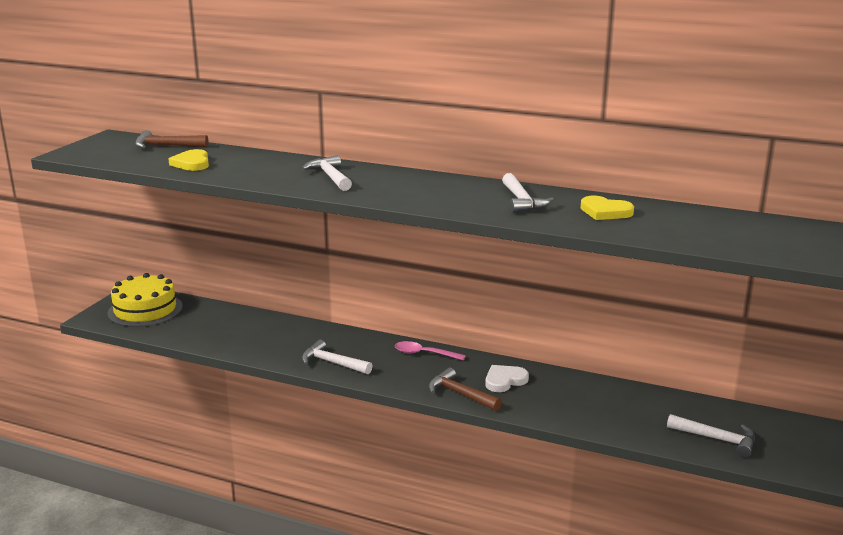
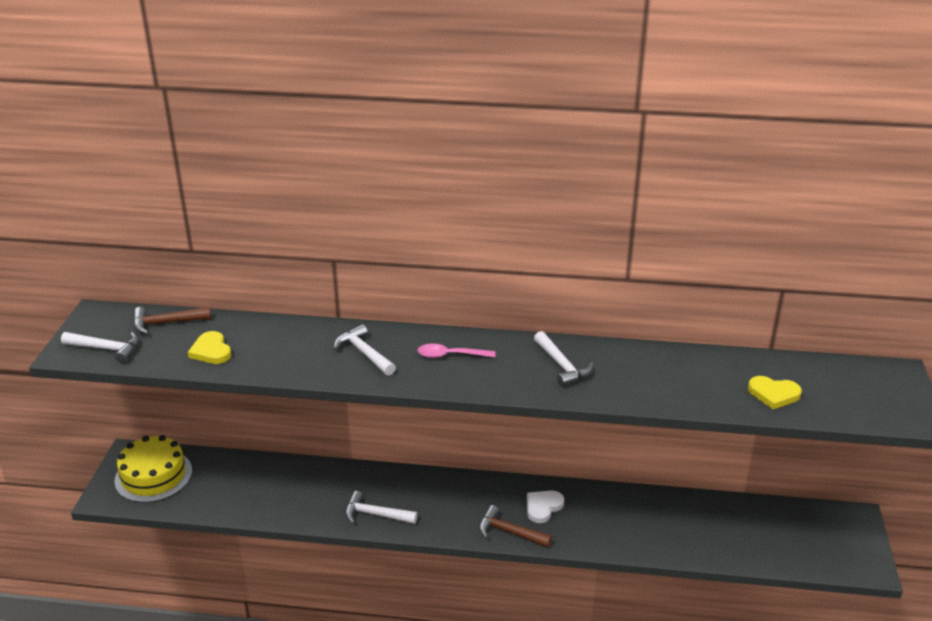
camera: 15 degrees left, 10 degrees up
pink spoon [395,341,466,361] -> pink spoon moved to [417,344,496,358]
yellow heart [581,196,634,220] -> yellow heart moved to [748,376,802,409]
white hammer [667,414,755,458] -> white hammer moved to [61,332,139,363]

